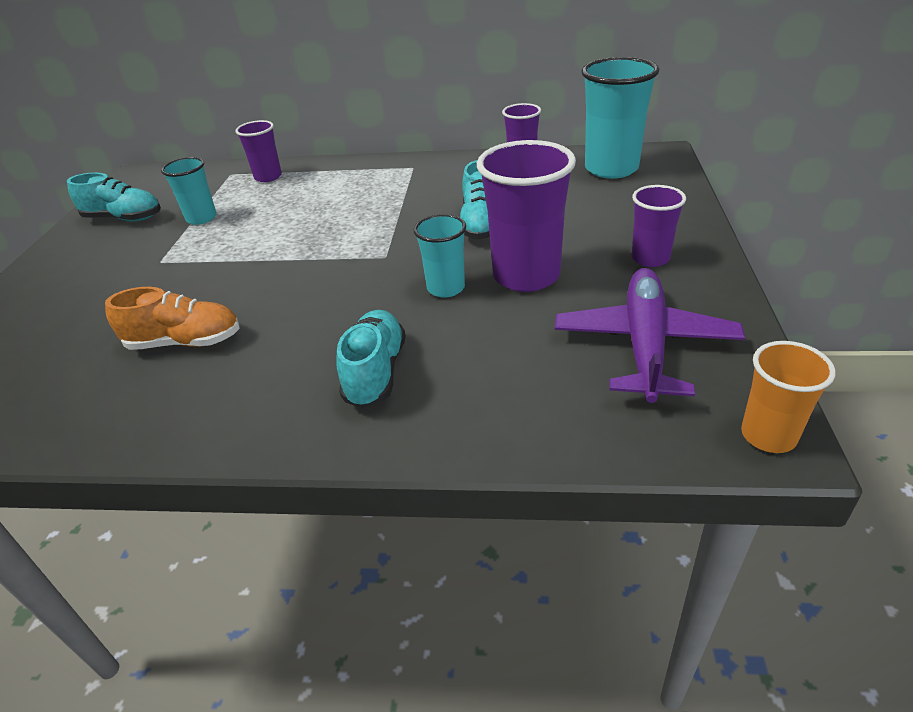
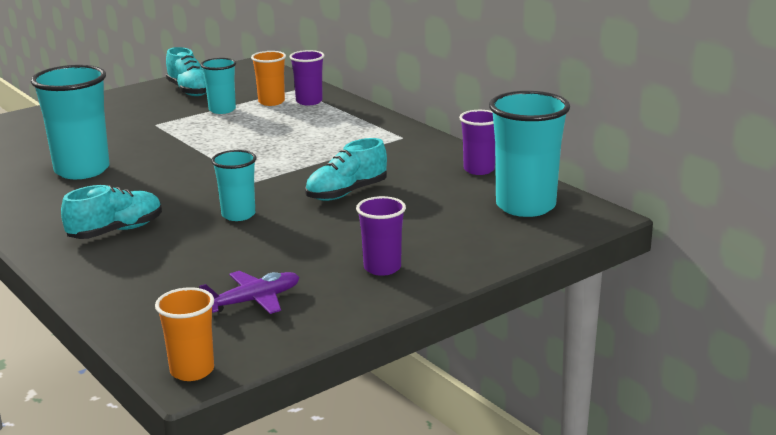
camera: 45 degrees right, 15 degrees down
orange shoe [105,287,240,350] -> turquoise cup [31,65,110,179]
purple cup [477,140,576,292] -> none
purple plane [555,268,745,403] -> purple plane [199,271,299,314], size x0.60
none -> orange cup [251,51,286,106]

